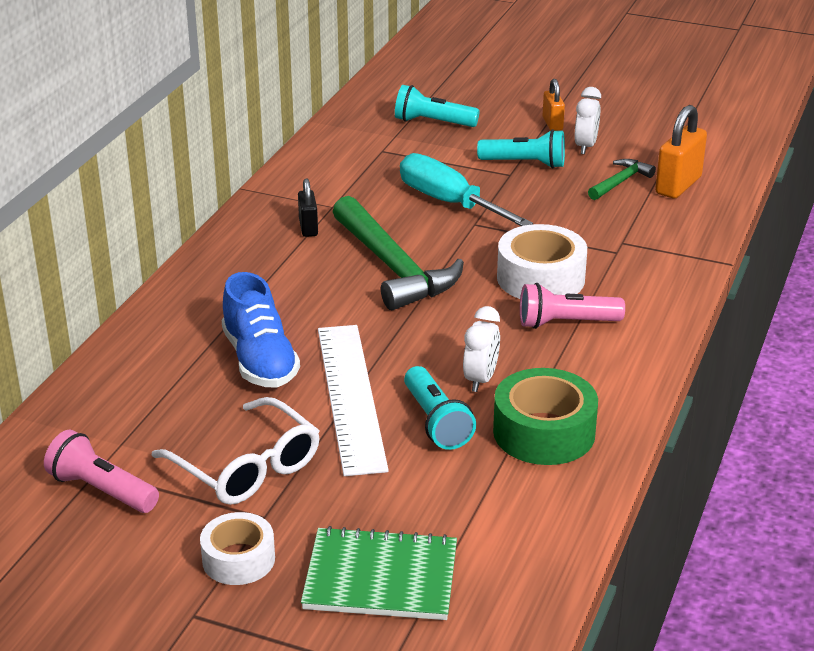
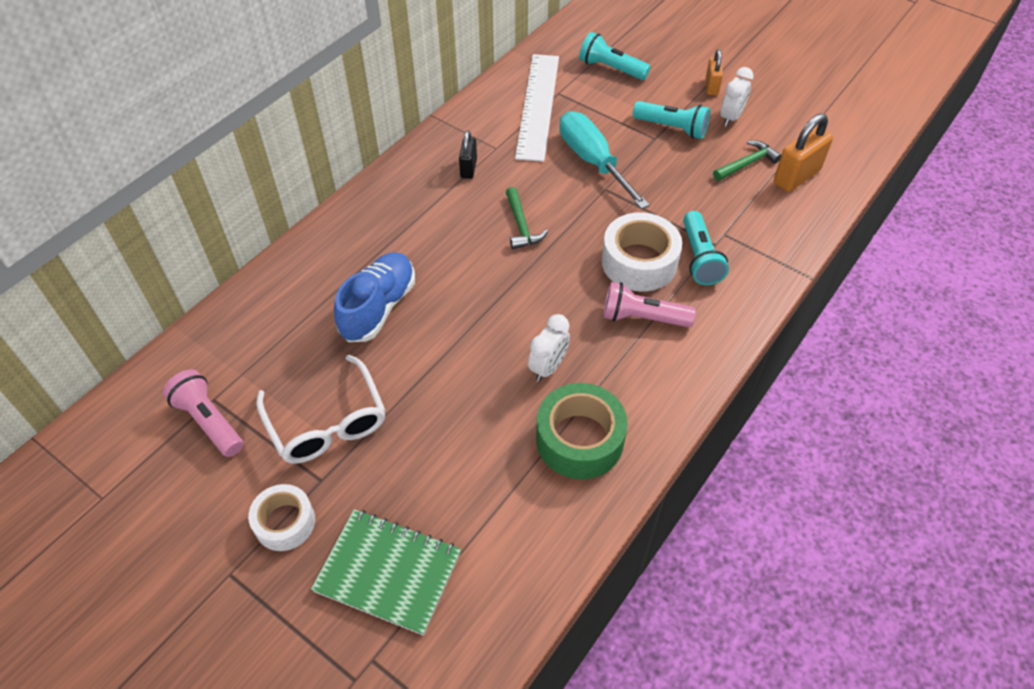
camera: 15 degrees right, 20 degrees up
blue shoe [222,272,300,388] -> blue shoe turned 150 degrees counterclockwise [334,252,415,342]
white ruler [318,325,389,476] -> white ruler moved to [515,54,559,162]
green hammer [333,196,464,310] -> green hammer [506,187,548,249], size x0.49
turquoise flashlight [404,366,476,450] -> turquoise flashlight moved to [683,211,729,285]

